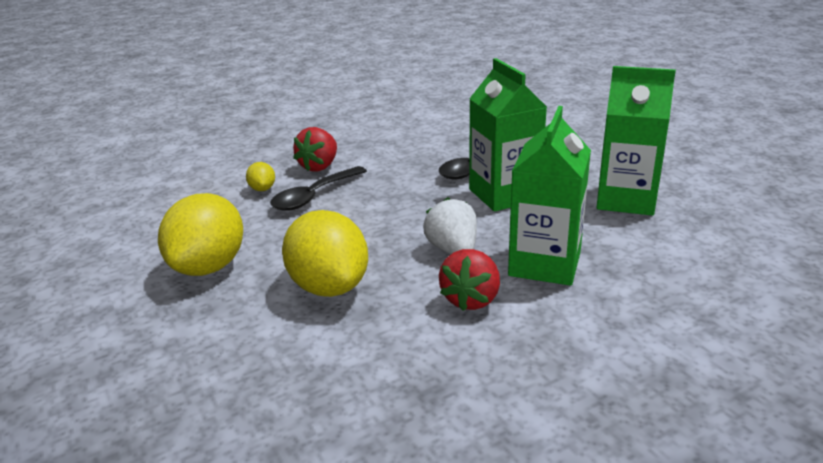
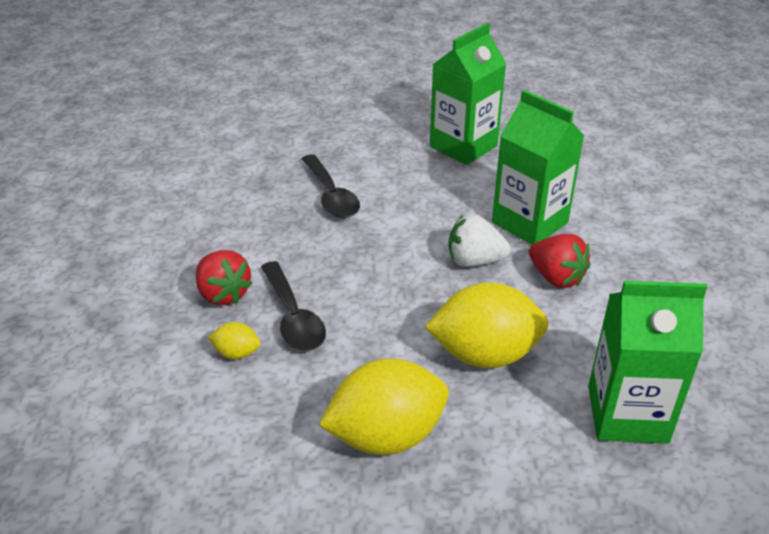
camera: 65 degrees left, 10 degrees up
yellow lemon [158,193,243,276] -> yellow lemon turned 60 degrees counterclockwise [319,358,449,455]
green carton [469,58,547,211] -> green carton moved to [588,281,707,444]

